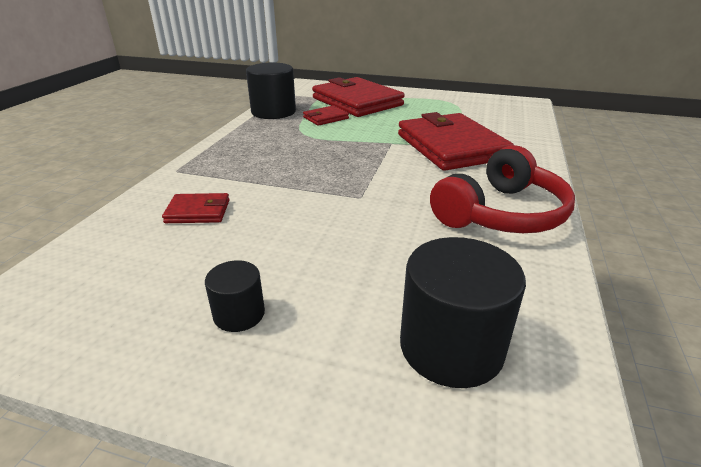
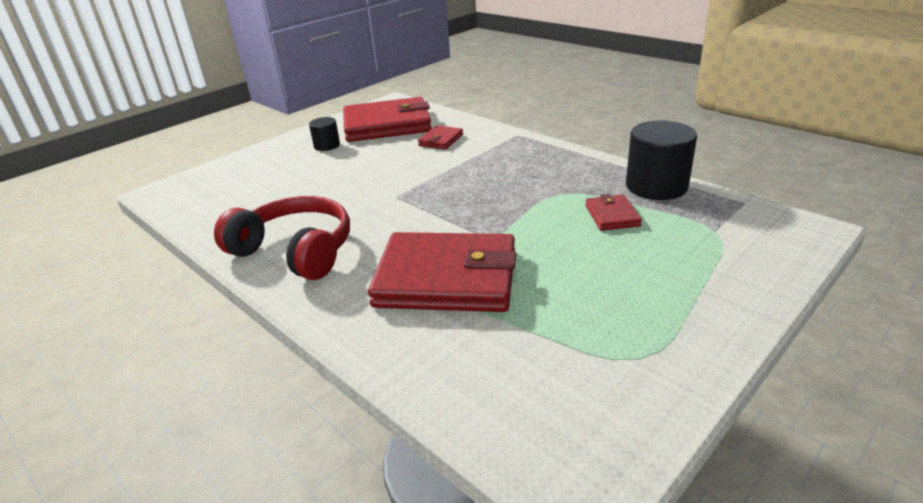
camera: 120 degrees right, 0 degrees up
red wallet [312,77,405,117] -> red wallet moved to [343,97,432,142]
black cylinder [400,237,526,388] -> none
red headphones [430,145,575,233] -> red headphones turned 135 degrees clockwise [214,196,350,280]

